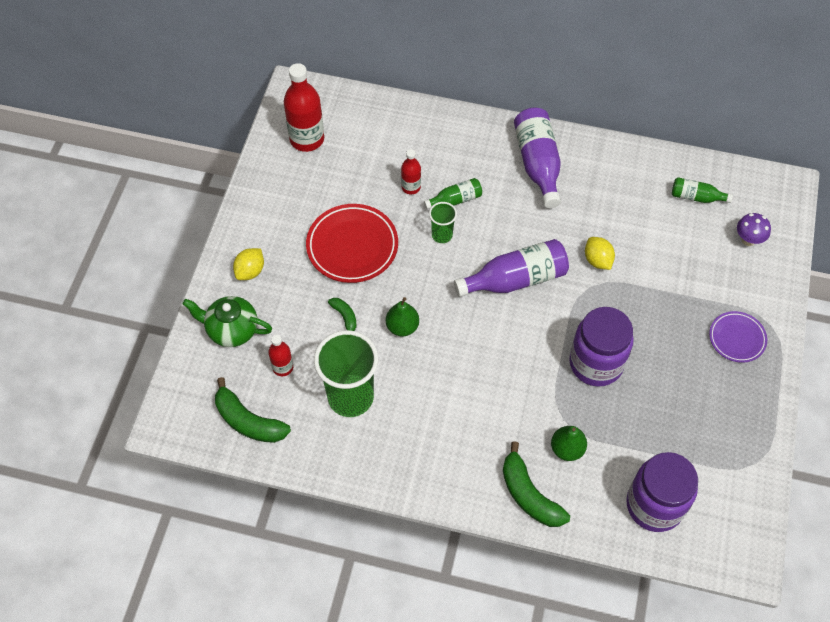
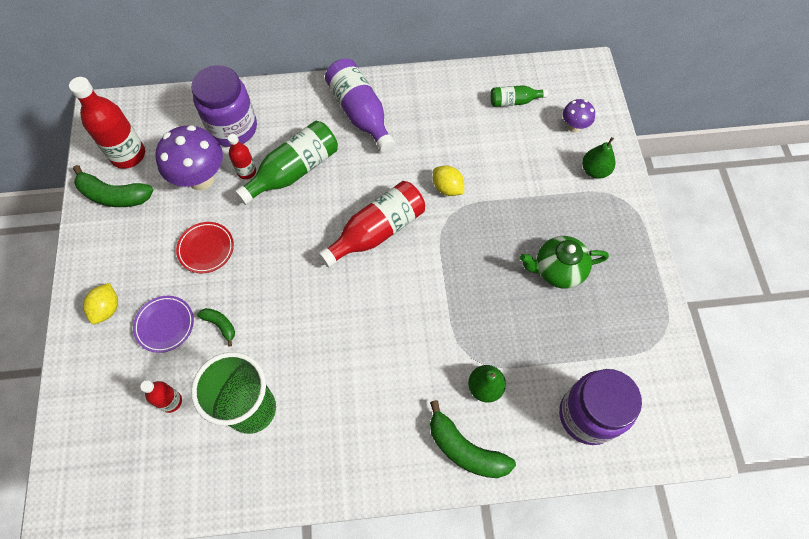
camera: 20 degrees left, 5 degrees up
green teapot [182,296,272,347] -> green teapot moved to [520,236,609,289]
green banana [215,377,291,443] -> green banana moved to [73,165,153,207]
red plate [306,204,398,283] -> red plate [176,222,234,273], size x0.59
green pear [386,297,419,336] -> green pear moved to [582,137,615,179]
green bottle [424,178,482,209] -> green bottle [235,121,338,205], size x1.86
green cup [429,202,457,243] -> none
purple bottle [454,239,569,297] -> red bottle [318,181,425,268]
purple jar [569,307,634,387] -> purple jar moved to [191,65,257,147]
purple plate [709,311,767,363] -> purple plate moved to [133,296,194,353]
none -> purple mushroom [155,125,223,190]

